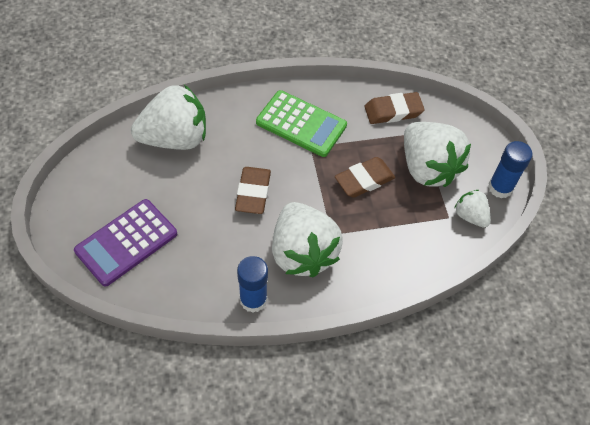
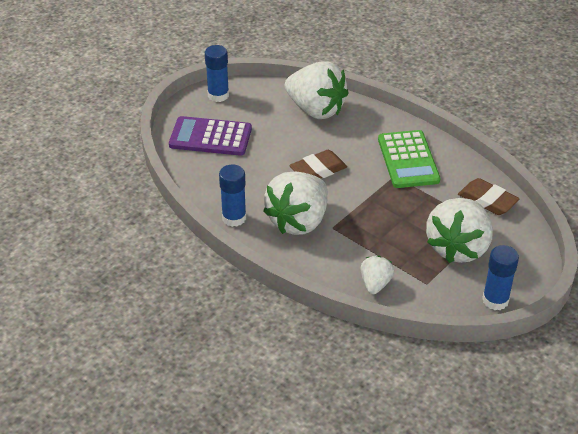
camera: 55 degrees right, 15 degrees down
brown eraser [335,157,395,198] -> none
white strawberry [455,190,491,228] -> white strawberry moved to [361,256,394,294]
none -> blue glue stick [205,45,229,102]

